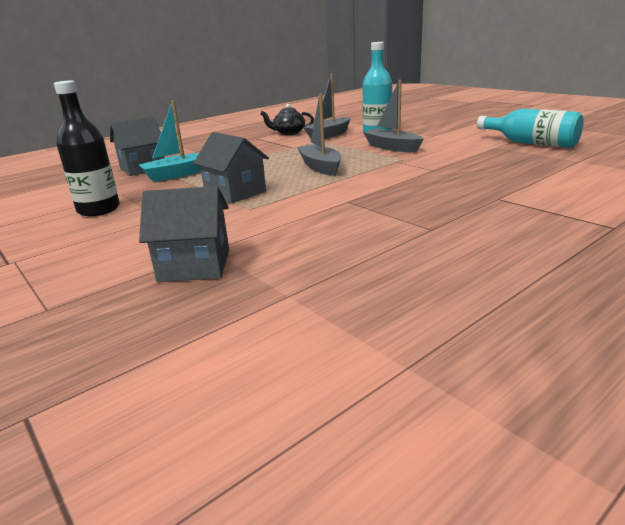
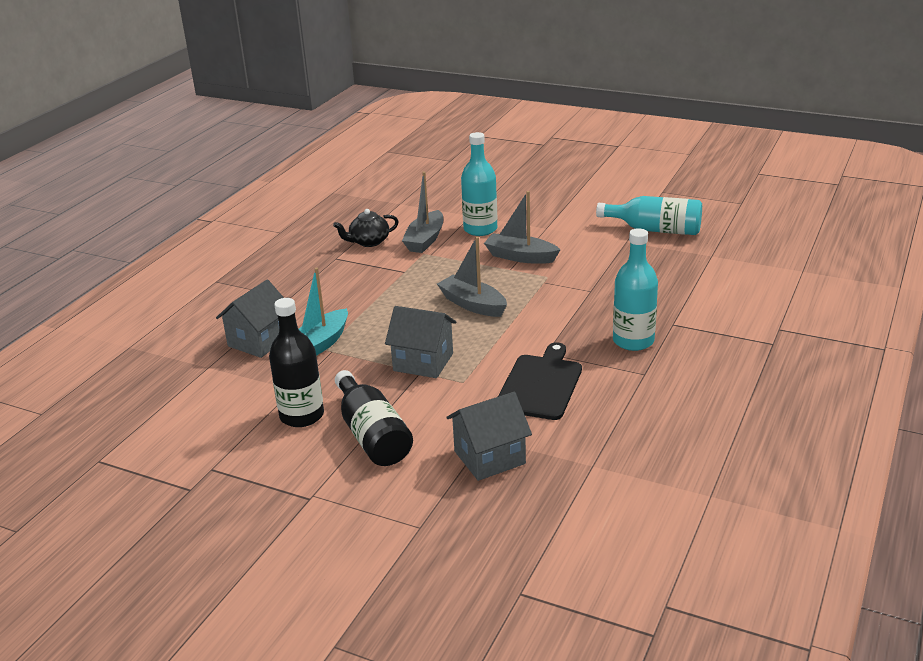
camera: 25 degrees left, 5 degrees up
none -> black bottle [335,370,413,466]
none -> black cutting board [498,342,582,420]
none -> turquoise bottle [613,228,658,351]

